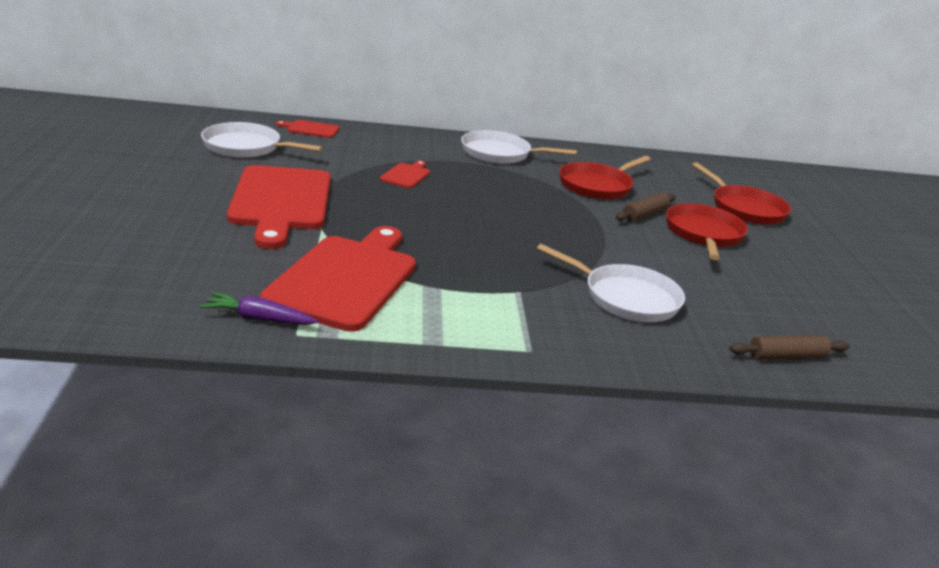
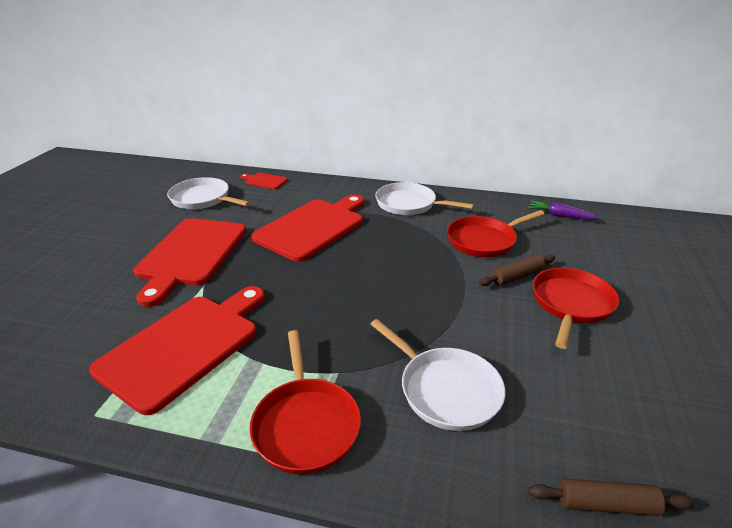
camera: 20 degrees right, 5 degrees up
purple carrot [200,292,318,325] -> purple carrot moved to [528,200,599,220]
red cutting board [380,161,430,188] -> red cutting board [252,195,364,262], size x2.30
red pan [692,162,791,224] -> red pan moved to [249,330,361,475]

